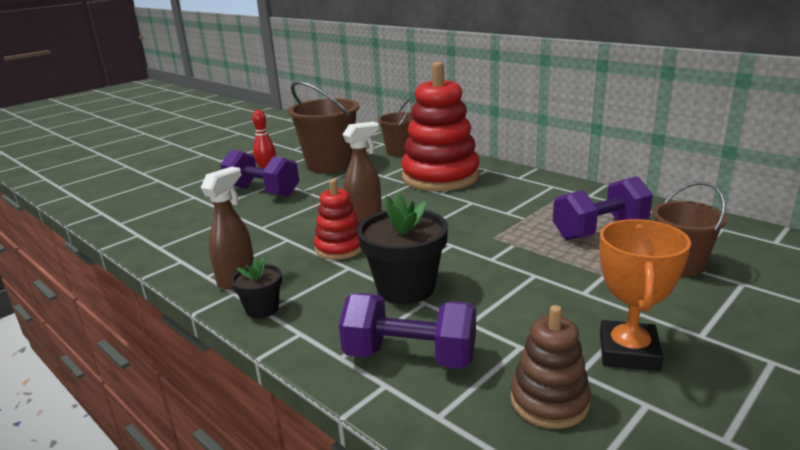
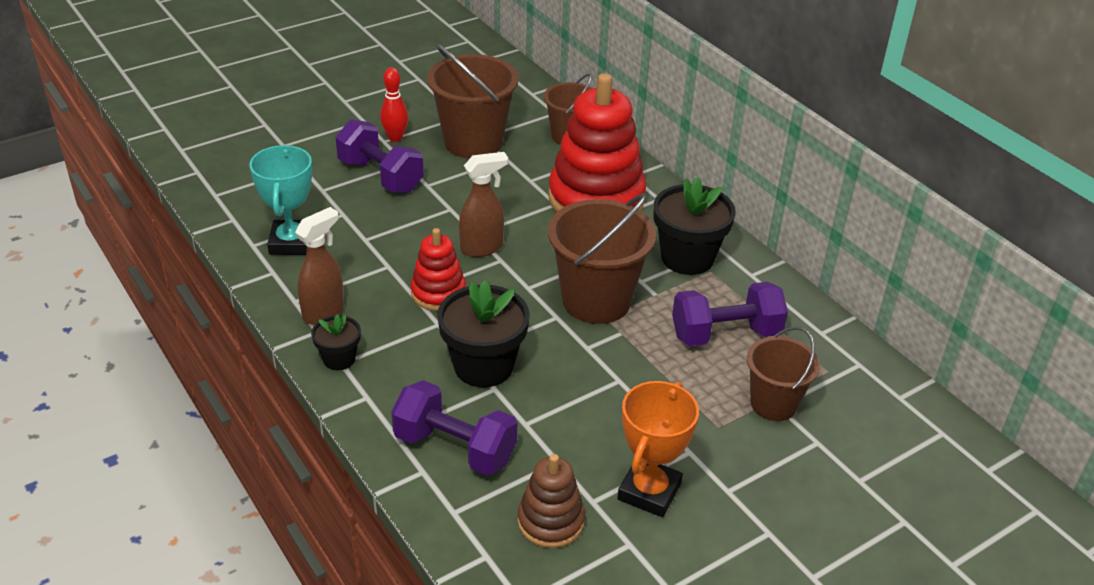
camera: 10 degrees right, 15 degrees up
none -> turquoise trophy [249,145,312,255]
none -> brown bucket [548,193,656,324]
none -> black flower pot [654,177,736,275]

